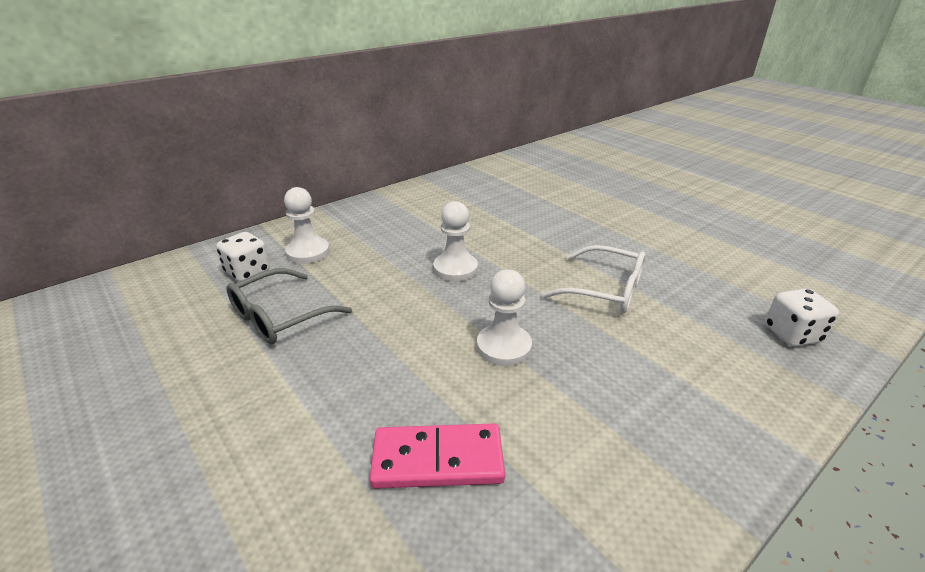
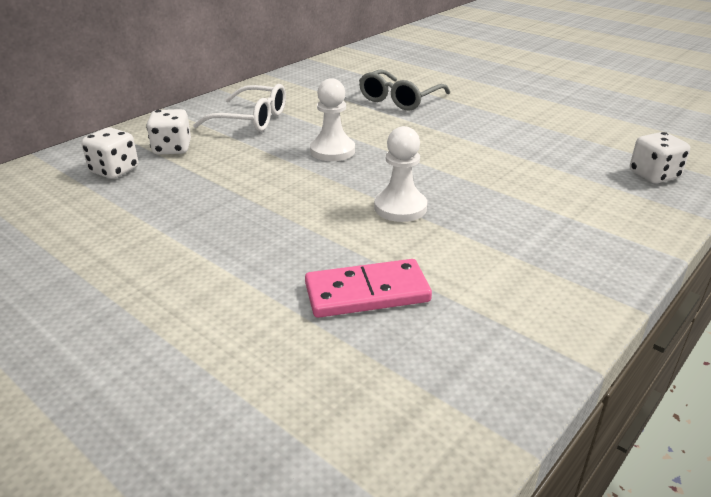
camera: 10 degrees left, 0 degrees up
grey glasses [226,268,352,344] -> grey glasses moved to [359,69,450,111]
white pawn [284,187,330,264] -> white dice [146,109,191,155]
white glasses [542,245,646,313] -> white glasses moved to [193,84,286,132]

